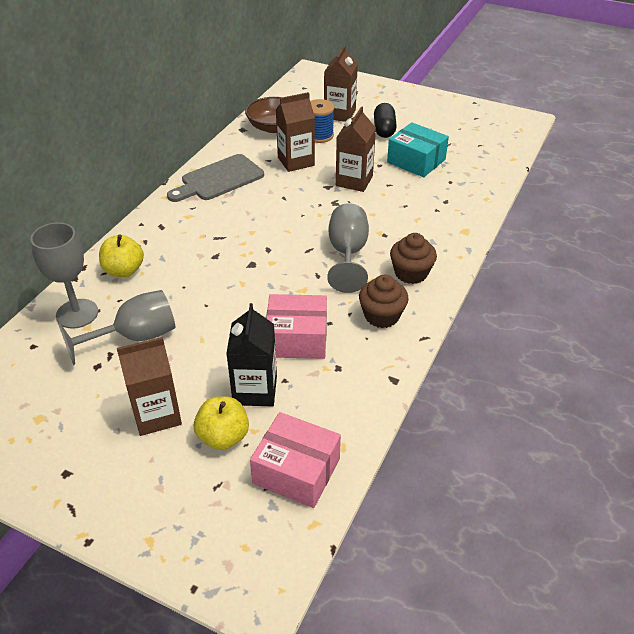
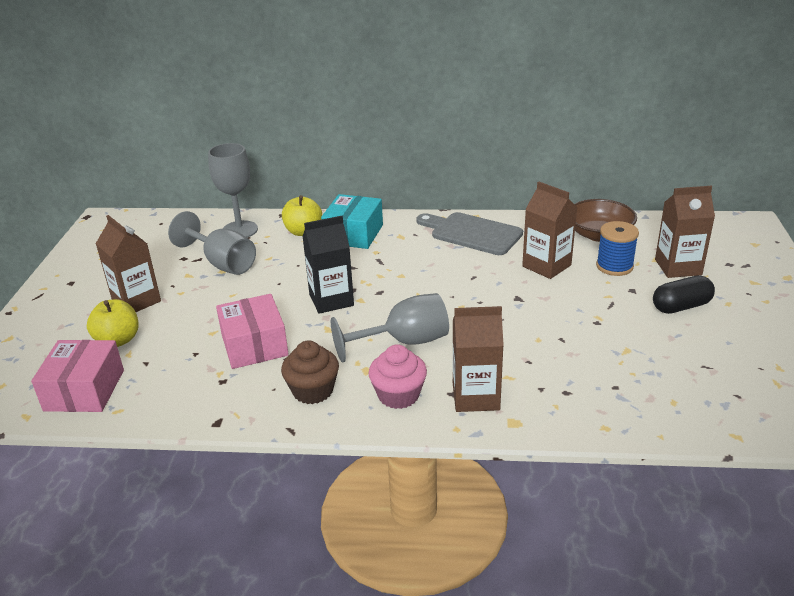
camera: 70 degrees right, 10 degrees down
black carton [226,303,277,406] -> black carton moved to [302,216,354,314]
brown carton [336,106,376,192] -> brown carton moved to [453,306,504,412]
turquoise box [387,122,449,177] -> turquoise box moved to [321,194,383,249]
brown cupcake [390,233,437,284] -> pink cupcake [368,344,427,409]

